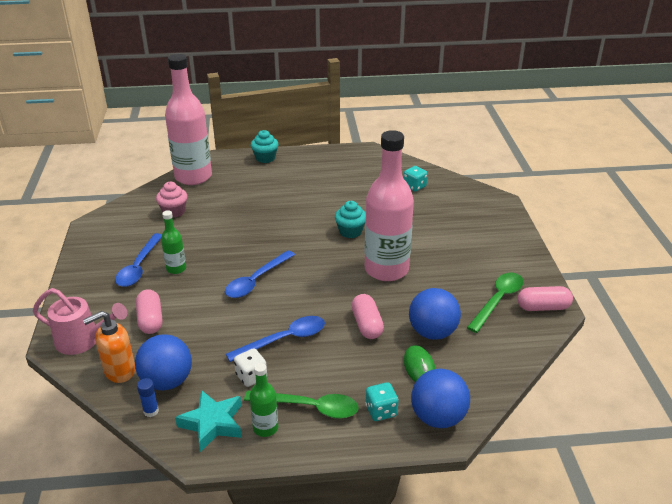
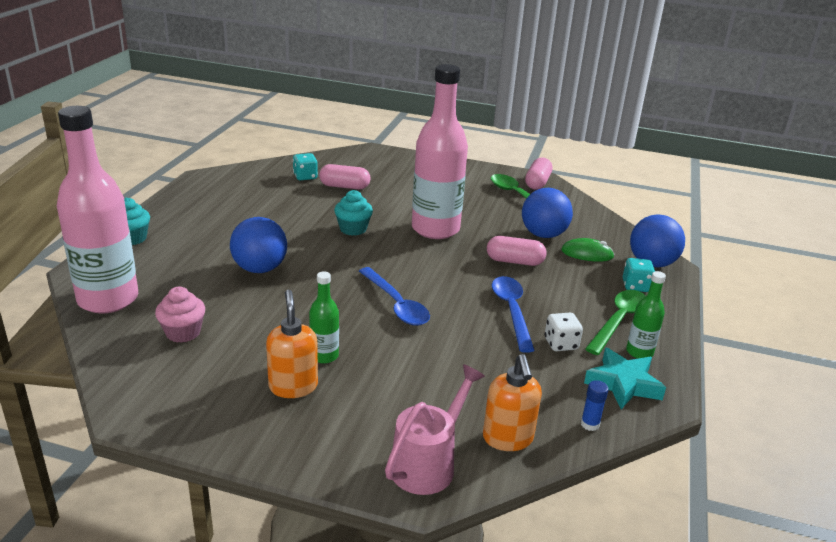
camera: 70 degrees left, 5 degrees down
blue spoon [115,233,162,287] -> orange soap dispenser [266,290,318,398]
blue ball [135,334,192,390] -> blue ball moved to [230,217,287,273]
pink capsule [136,289,163,334] -> pink capsule moved to [319,164,370,189]

